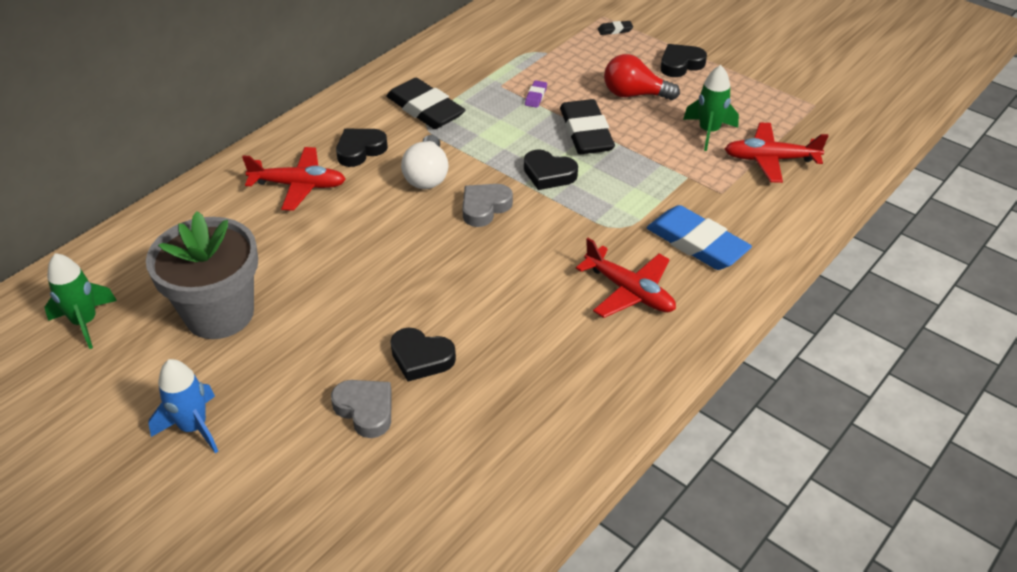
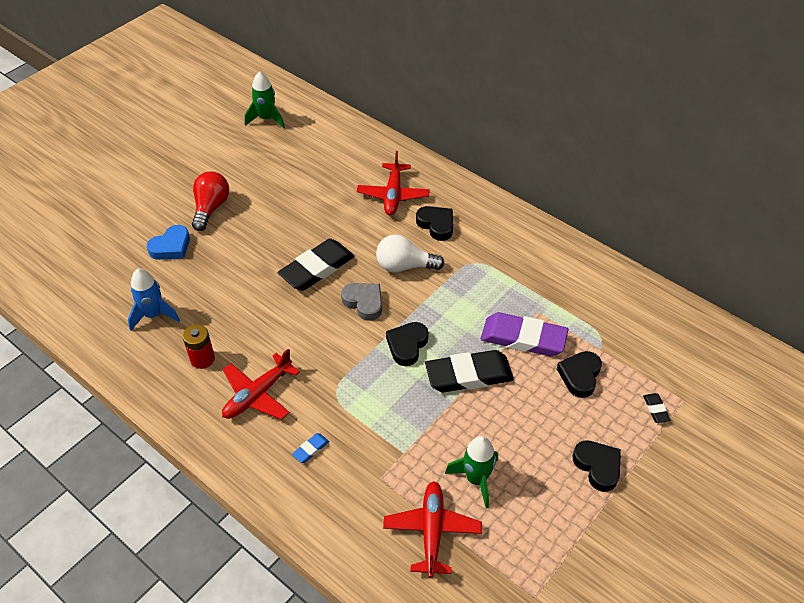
camera: 90 degrees right, 5 degrees up
grey flower pot [146,211,258,339] -> none
blue rocket [148,359,218,453] -> blue rocket moved to [128,269,180,331]
grey heart [331,380,392,438] -> blue heart [147,225,190,260]
black eraser [386,78,465,129] -> black eraser moved to [278,239,355,291]
black heart [390,328,456,382] -> black heart moved to [557,351,602,398]
purple eraser [525,80,547,108] -> purple eraser [481,312,568,356], size x2.38
red light bulb [604,54,680,100] -> red light bulb moved to [192,171,229,231]
blue eraser [647,205,752,270] -> blue eraser [292,433,329,463], size x0.42
none -> red battery [183,324,215,369]

